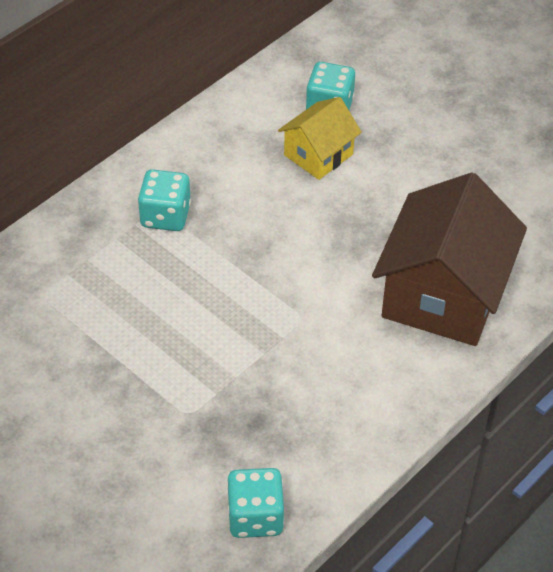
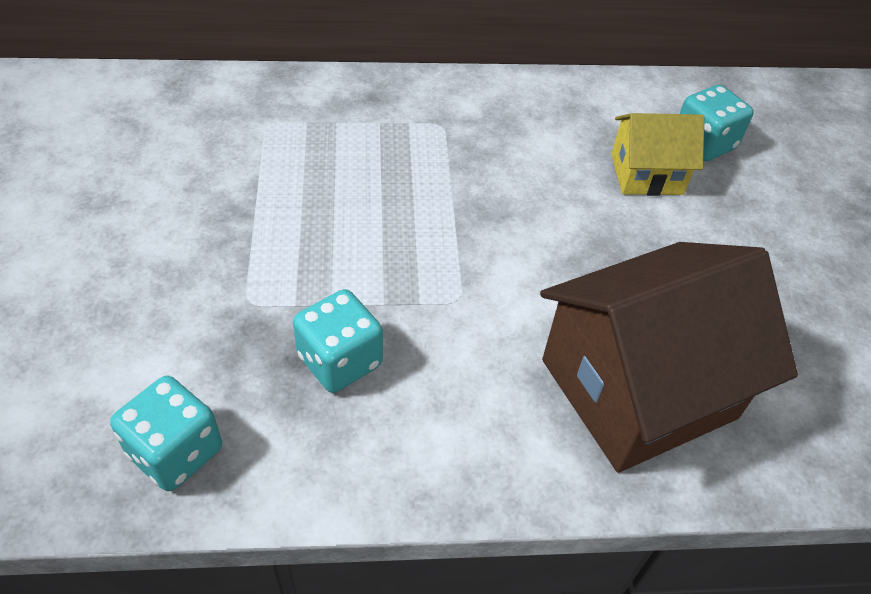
camera: 40 degrees right, 0 degrees up
turquoise dice [138,169,191,231] -> turquoise dice moved to [293,289,383,393]

